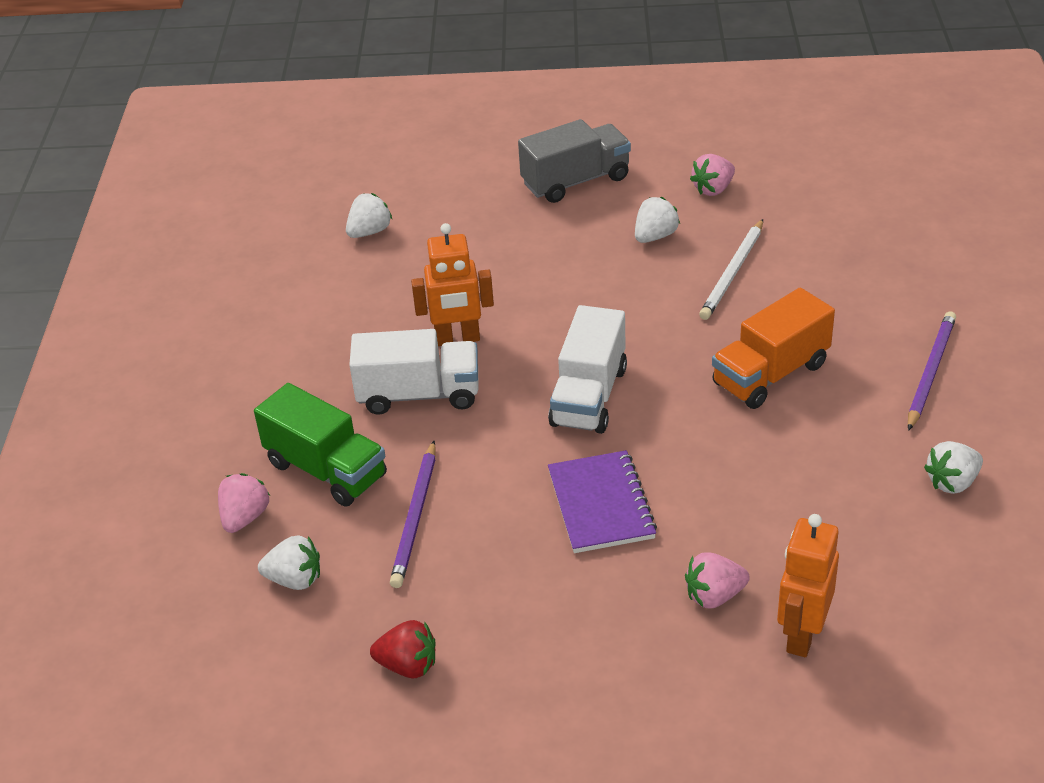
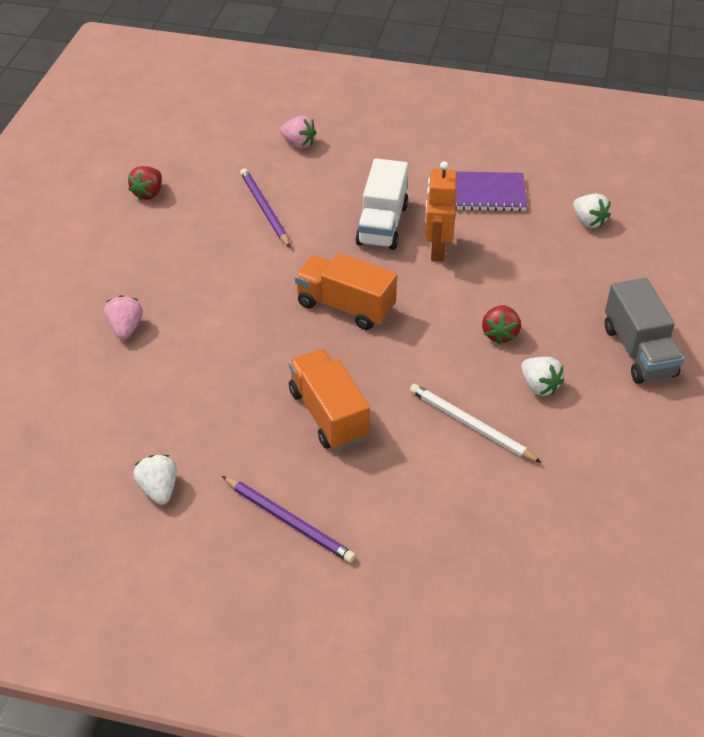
camera: 100 degrees right, 5 degrees up
green truck [254,383,387,507] -> none
white strawberry [258,535,320,590] -> none
purple pencil [390,441,436,588] -> purple pencil turned 45 degrees clockwise [240,168,290,247]
white truck [548,305,627,434] -> orange truck [295,253,397,330]
purple notebook [548,450,657,553] -> purple notebook moved to [456,172,527,211]
pink strawberry [690,154,735,196] -> none
orange robot [777,514,839,657] -> none
none -> red strawberry [482,305,521,344]

